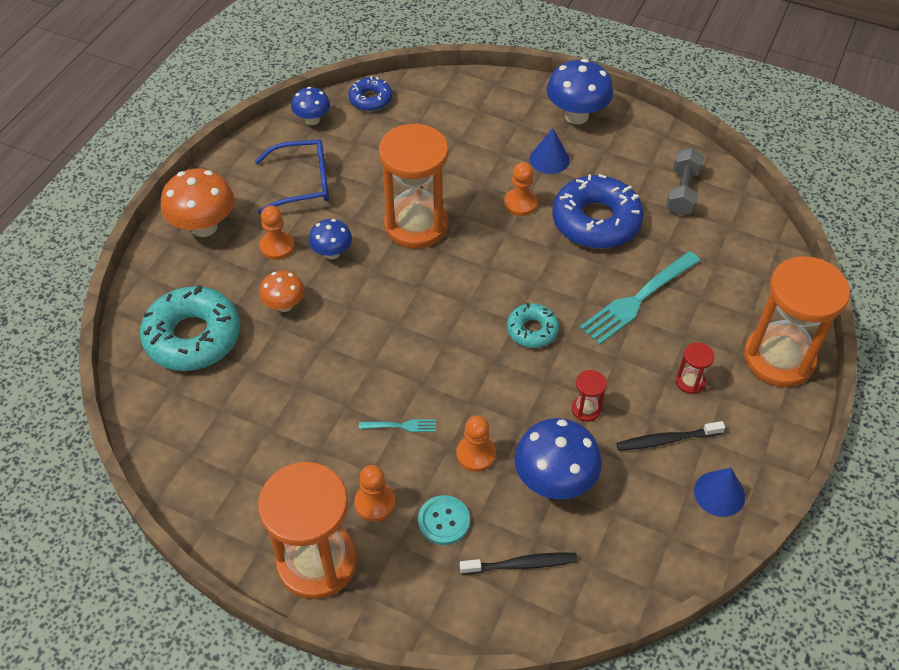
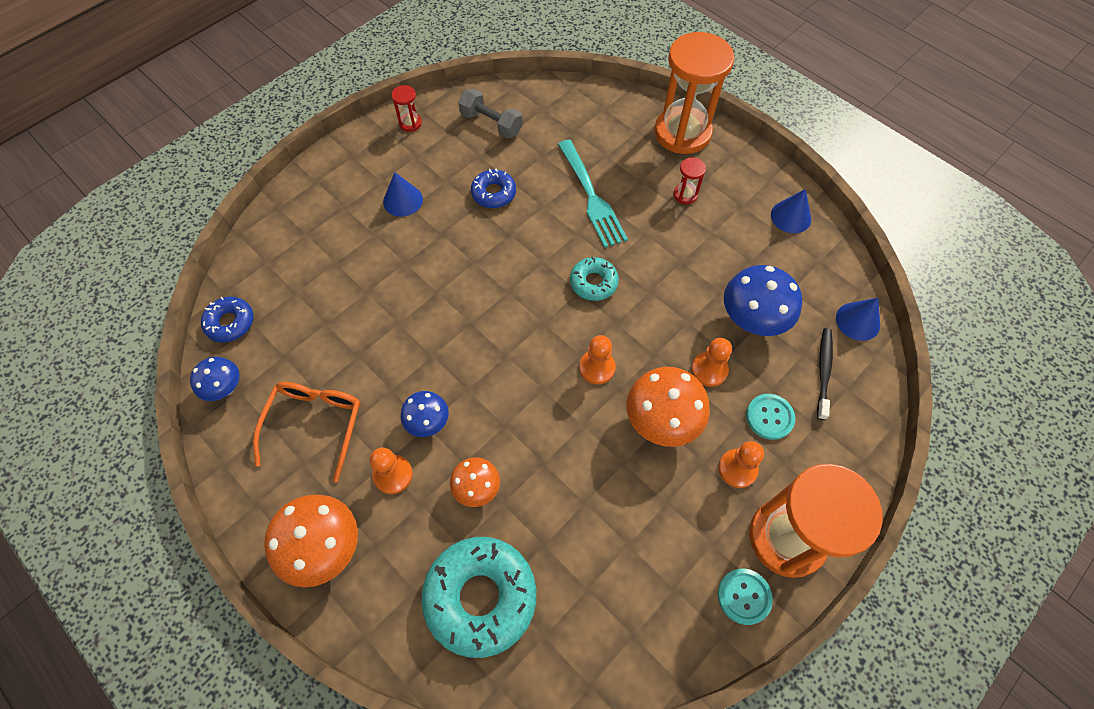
camera: 70 degrees left, 10 degrees up
blue glasses [255,139,329,214] -> orange glasses [253,382,360,482]
turquoise fork [359,419,436,432] -> orange mushroom [627,367,710,447]
orange hourglass [379,123,449,249] -> none
orange pawn [504,162,537,216] -> orange pawn moved to [579,335,616,384]
blue mushroom [546,59,614,124] -> none
blue donut [552,174,644,249] -> blue donut [471,168,516,208], size x0.53
red hourglass [572,370,607,422] -> red hourglass moved to [391,85,422,132]
black toothbrush [616,421,725,451] -> none
none -> turquoise button [718,569,773,625]
none -> blue cone [836,298,880,341]

